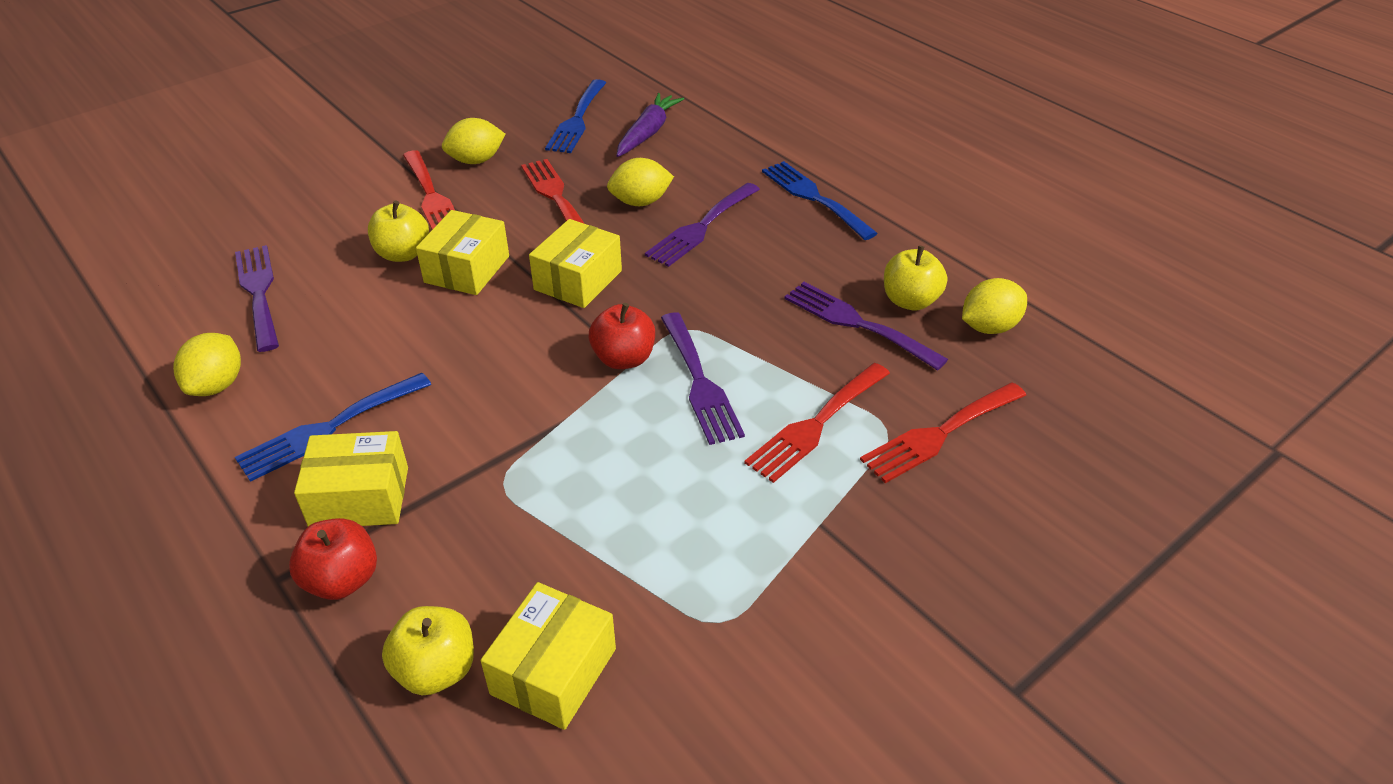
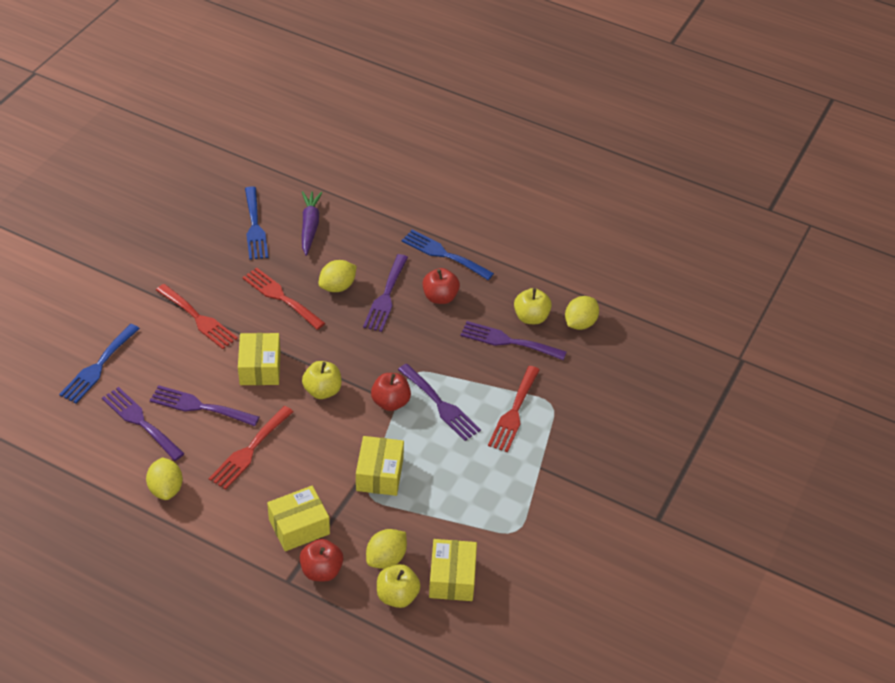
camera: 25 degrees left, 5 degrees up
blue fork [235,373,431,482] -> blue fork moved to [59,324,140,403]
yellow apple [368,201,429,262] -> yellow apple moved to [302,361,342,399]
yellow lemon [442,118,505,164] -> yellow lemon moved to [366,529,407,569]
yellow box [529,219,622,308] -> yellow box moved to [356,436,404,496]
red fork [860,382,1026,483] -> red fork moved to [209,406,293,490]
none -> purple fork [150,385,259,426]
none -> red apple [423,268,460,304]

